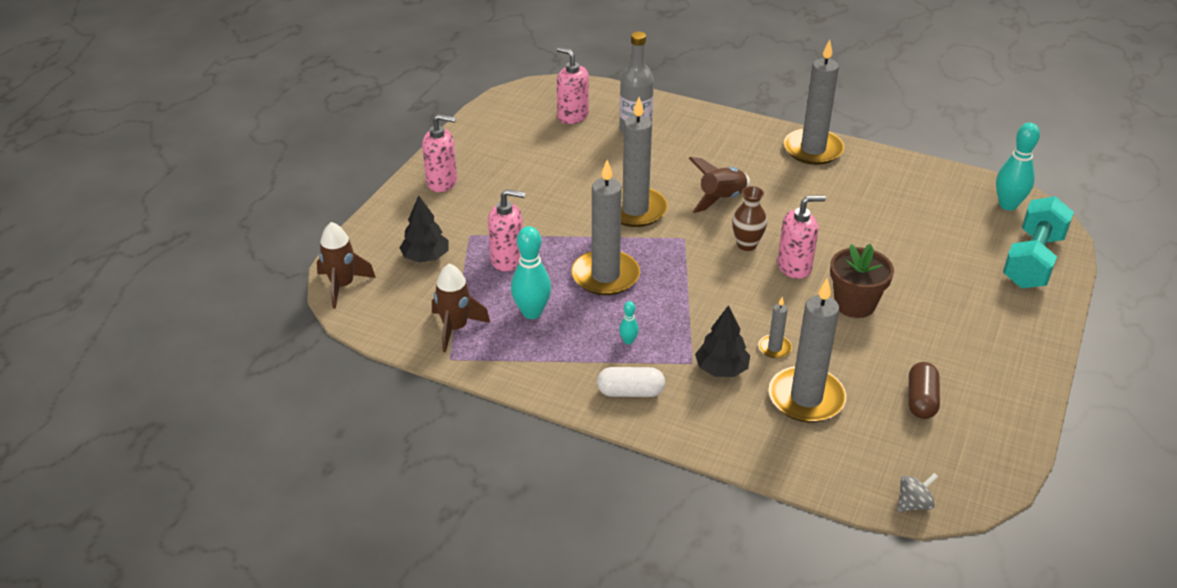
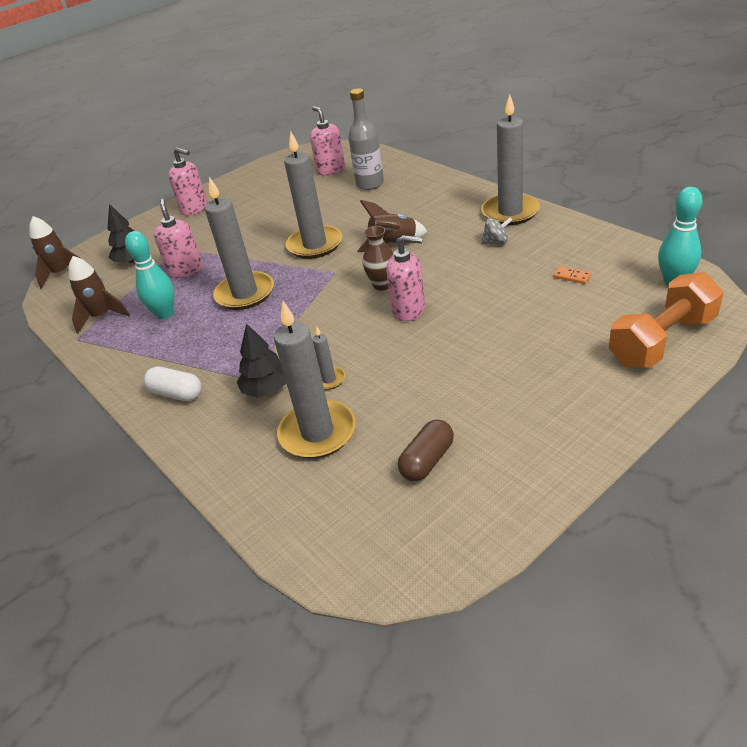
camera: 30 degrees right, 0 degrees up
pink soap dispenser [488,189,526,272] -> pink soap dispenser turned 135 degrees counterclockwise [154,199,203,278]
turquoise bowling pin [619,301,639,345] -> none
brown flower pot [830,244,894,318] -> none
grey spinning top [897,473,938,512] -> grey spinning top moved to [481,217,513,244]
turquoise dumbbell [1003,196,1074,288] -> orange dumbbell [609,272,723,368]
none -> orange domino [553,266,591,284]

